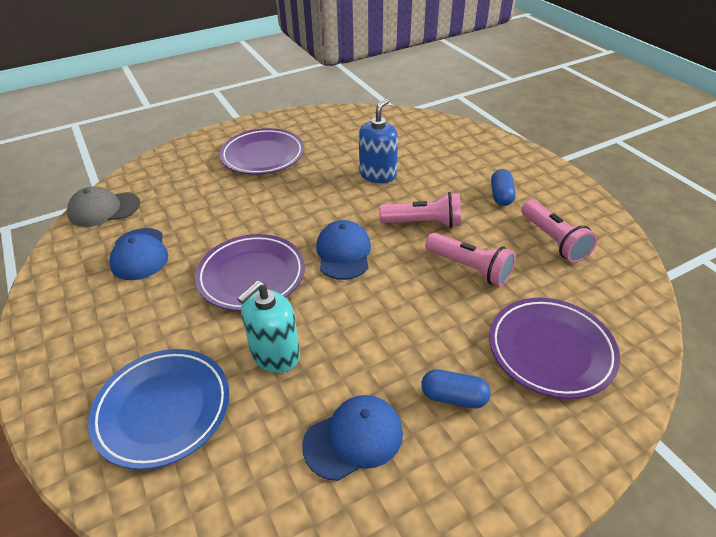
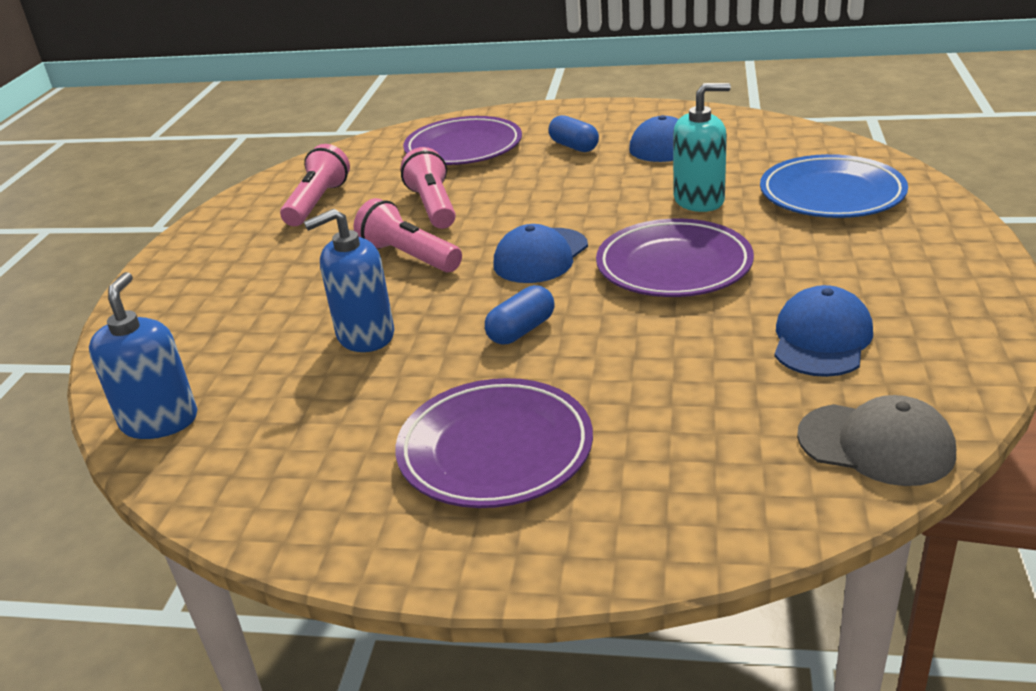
camera: 140 degrees left, 10 degrees down
blue capsule [491,169,516,206] -> blue capsule moved to [485,285,555,344]
none -> blue soap dispenser [89,272,197,439]

